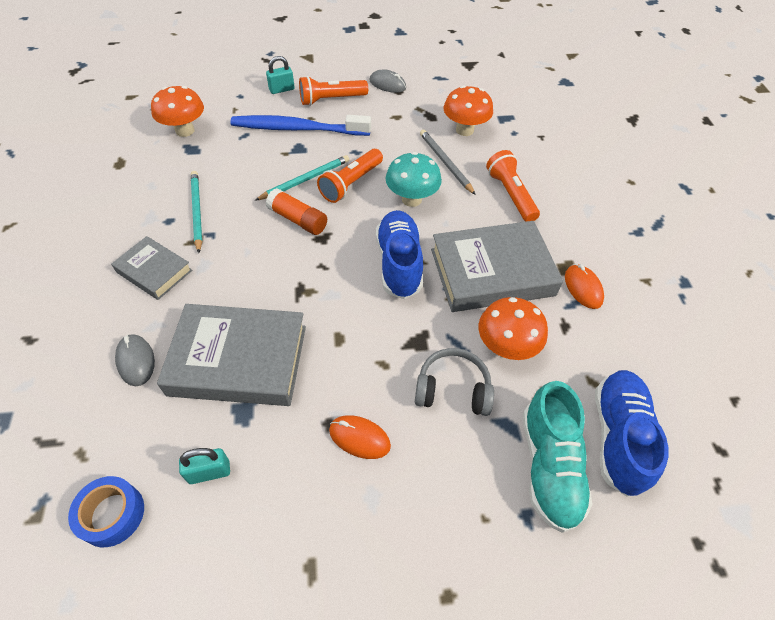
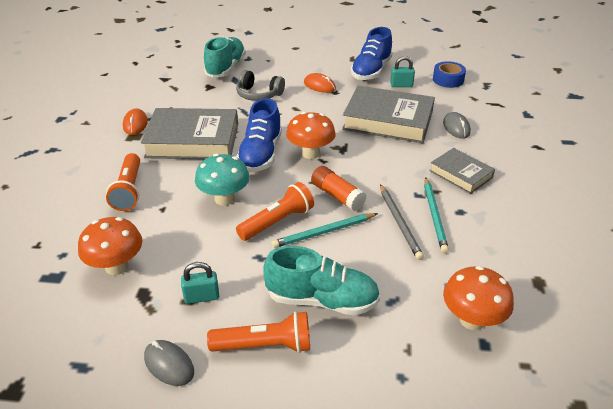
camera: 165 degrees left, 15 degrees down
blue toothbrush [230,115,371,136] -> turquoise shoe [263,246,380,315]
turquoise padlock [266,56,295,94] -> turquoise padlock moved to [181,262,219,304]
grey pencil [420,130,476,195] -> grey pencil moved to [380,184,424,260]
orange mushroom [479,297,548,360] -> orange mushroom moved to [286,112,336,159]
blue shoe [595,370,669,497] -> blue shoe moved to [351,27,393,81]

